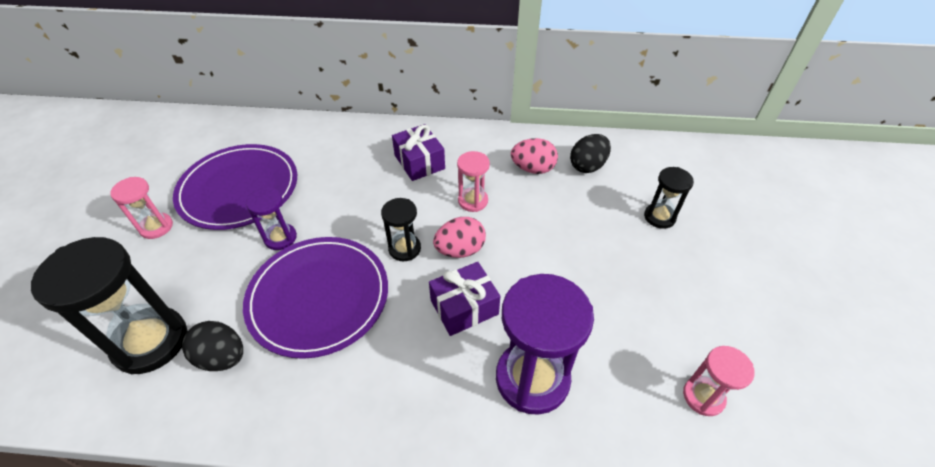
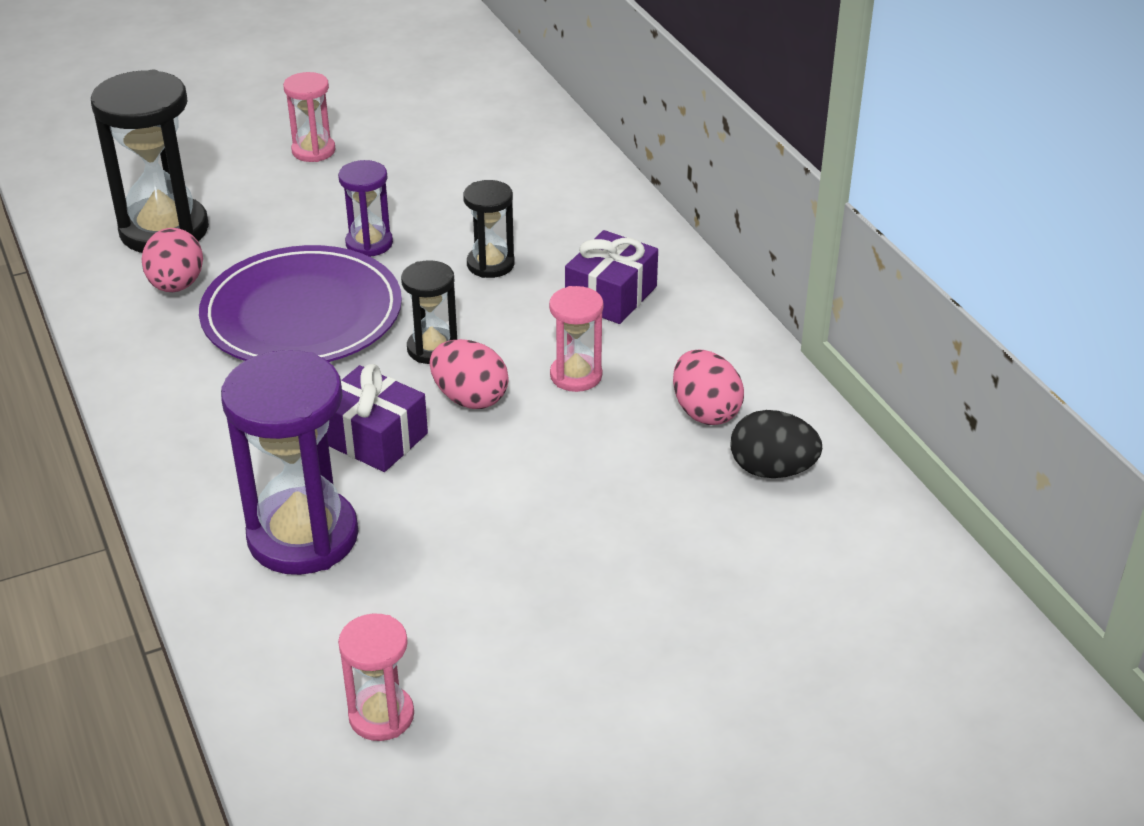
camera: 60 degrees right, 10 degrees down
purple plate [173,144,297,230] -> none
black egg [182,321,243,371] -> pink egg [142,228,203,292]
black hourglass [644,167,694,229] -> black hourglass moved to [463,180,515,278]

